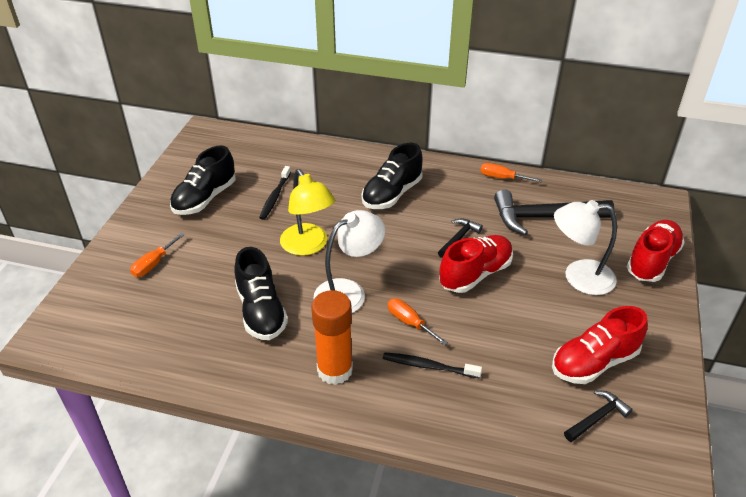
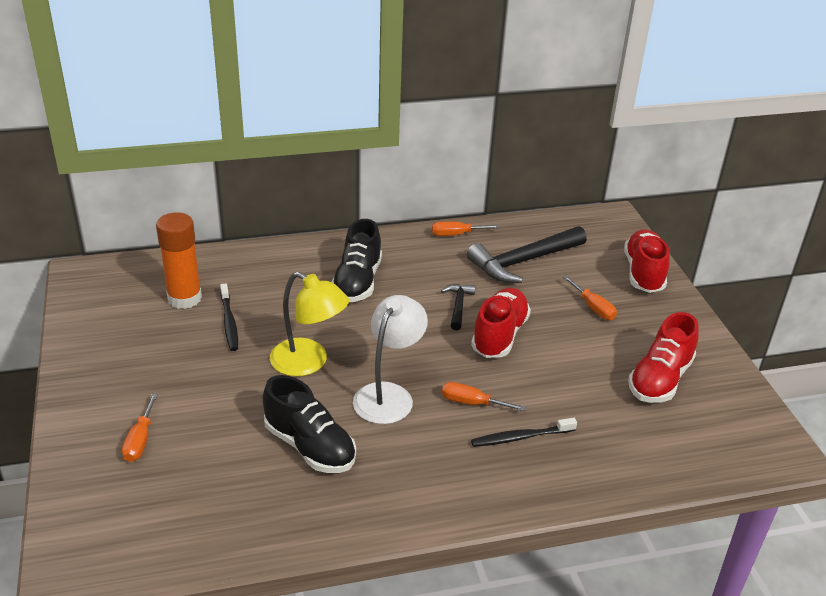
camera: 30 degrees left, 5 degrees down
black shoe [170,145,236,215] -> none
orange glue stick [311,290,353,385] -> orange glue stick moved to [156,212,202,309]
white lamp [554,200,617,295] -> orange screwdriver [563,276,617,320]
black hammer [564,391,633,442] -> none

